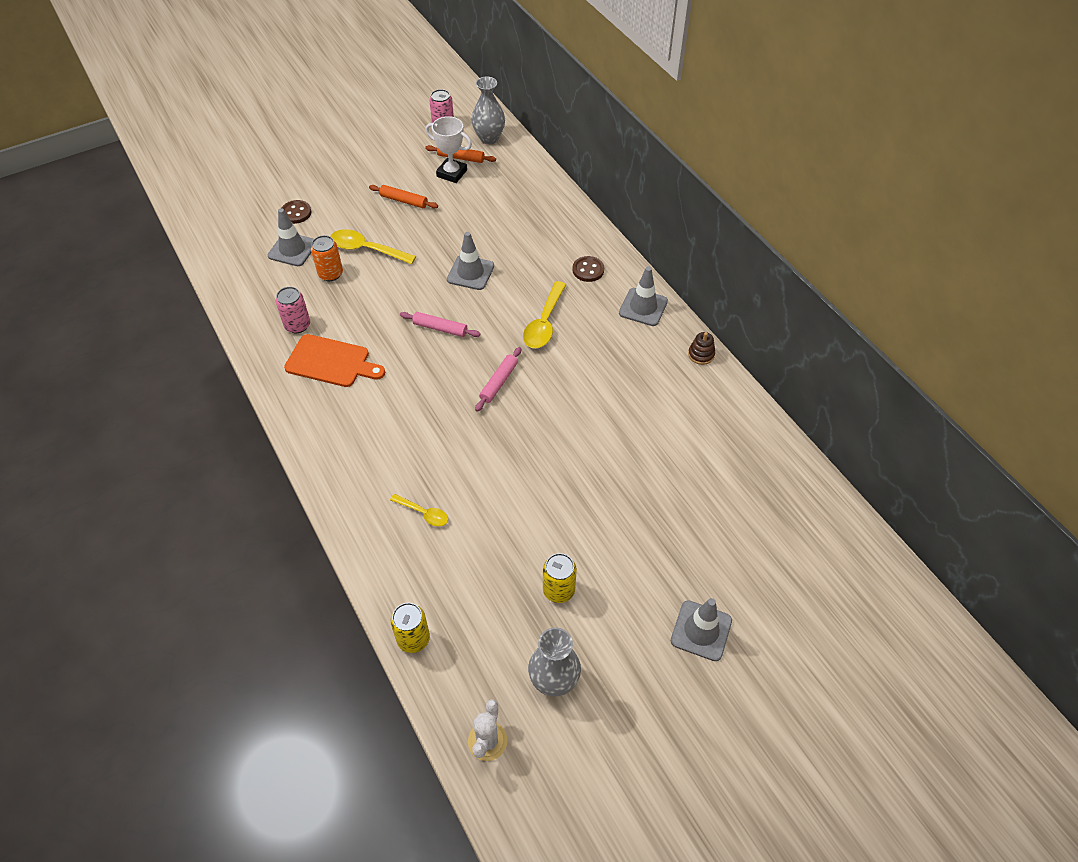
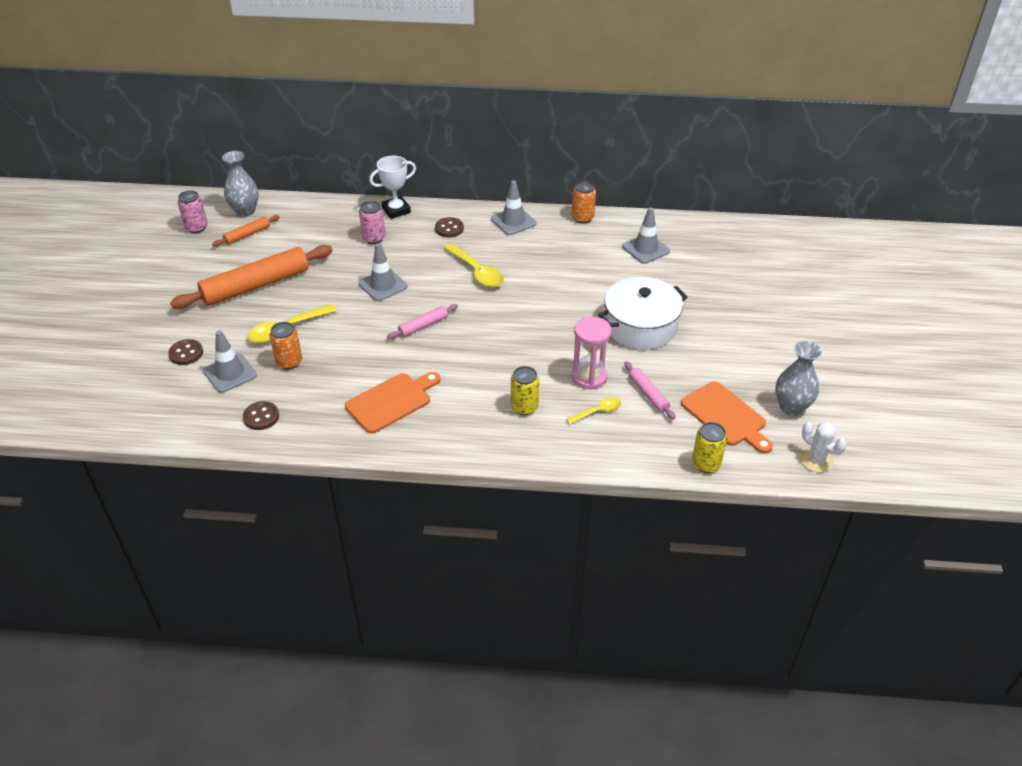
camera: 55 degrees left, 10 degrees down
pink can [276,287,310,333] -> pink can moved to [359,201,385,244]
orange rolling pin [369,185,438,209] -> orange rolling pin [170,245,333,309], size x2.14
white trophy [426,116,472,183] -> white trophy moved to [369,156,416,219]
pink rolling pin [475,347,521,411] -> pink rolling pin moved to [624,361,676,420]
yellow can [543,553,577,603] -> yellow can moved to [511,366,539,415]
grey traffic cone [671,598,732,661] -> grey traffic cone moved to [622,207,670,264]
brown stacking toy [688,332,715,365] -> orange can [572,181,596,223]
none -> brown button [243,401,279,430]
none -> pink hourglass [572,317,612,390]
none -> white pot [598,277,688,349]
none -> orange cutting board [681,381,773,454]

